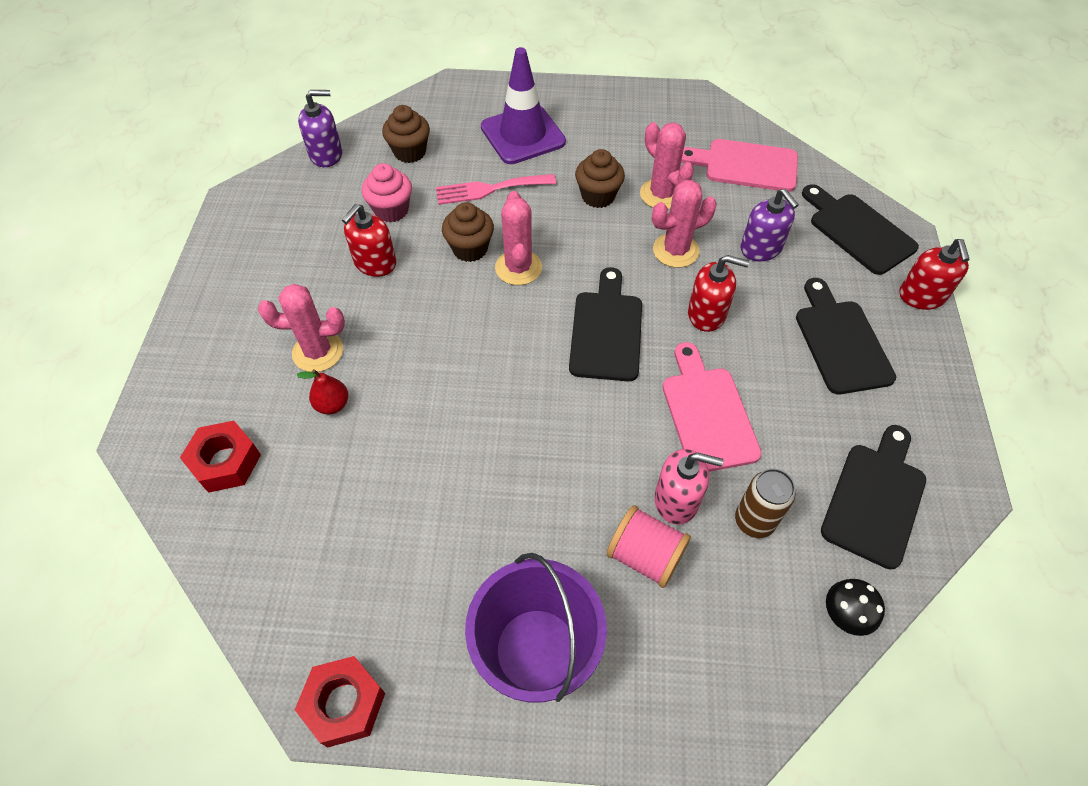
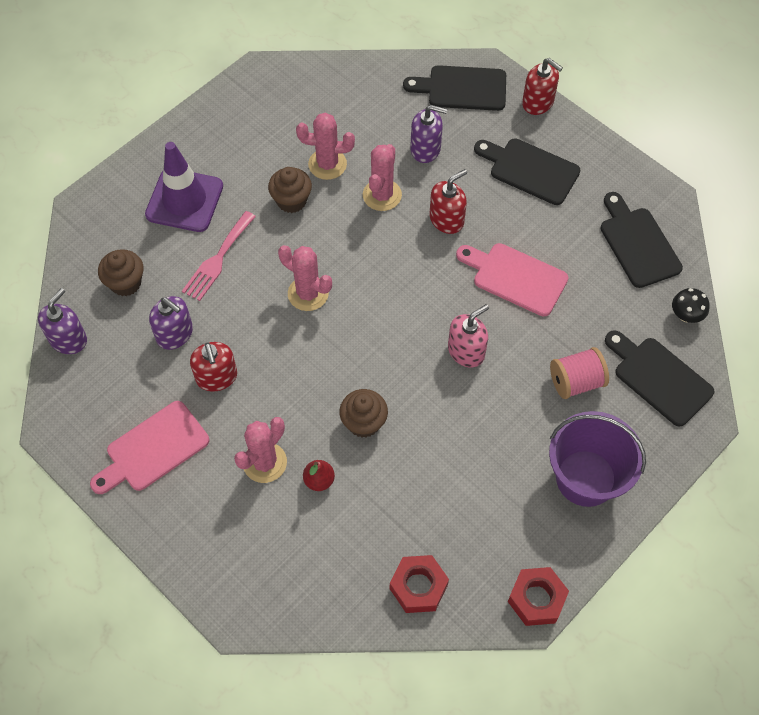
camera: 50 degrees left, 5 degrees up
red nut [180,421,261,493] -> red nut moved to [390,555,449,613]
pink cupcake [362,163,412,223] -> purple soap dispenser [149,296,193,350]
brown cupcake [442,202,494,262] -> brown cupcake moved to [339,389,388,438]
black cutting board [569,267,642,381] -> black cutting board moved to [605,330,714,427]
pink soap dispenser [655,449,723,525] -> pink soap dispenser moved to [448,304,489,368]
pink cutting board [681,139,798,192] -> pink cutting board moved to [90,401,209,494]
brown can [735,468,795,538] -> none

